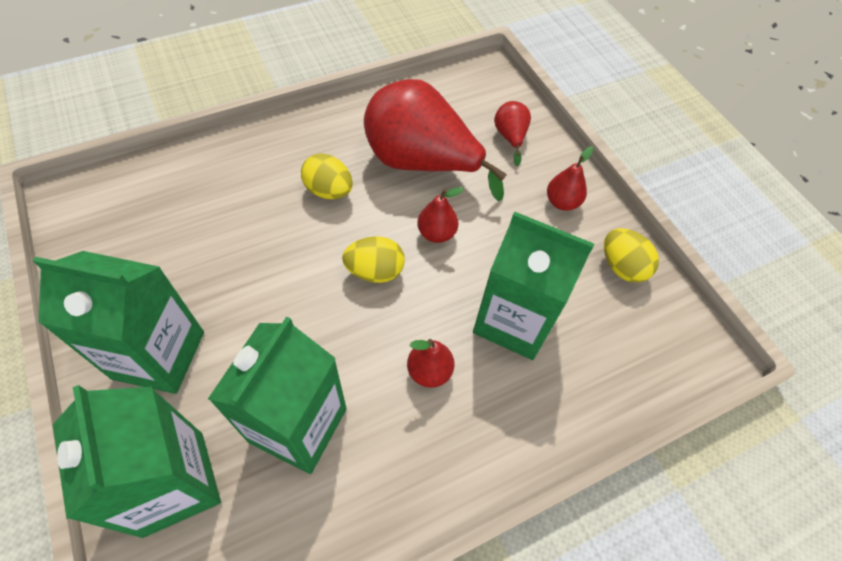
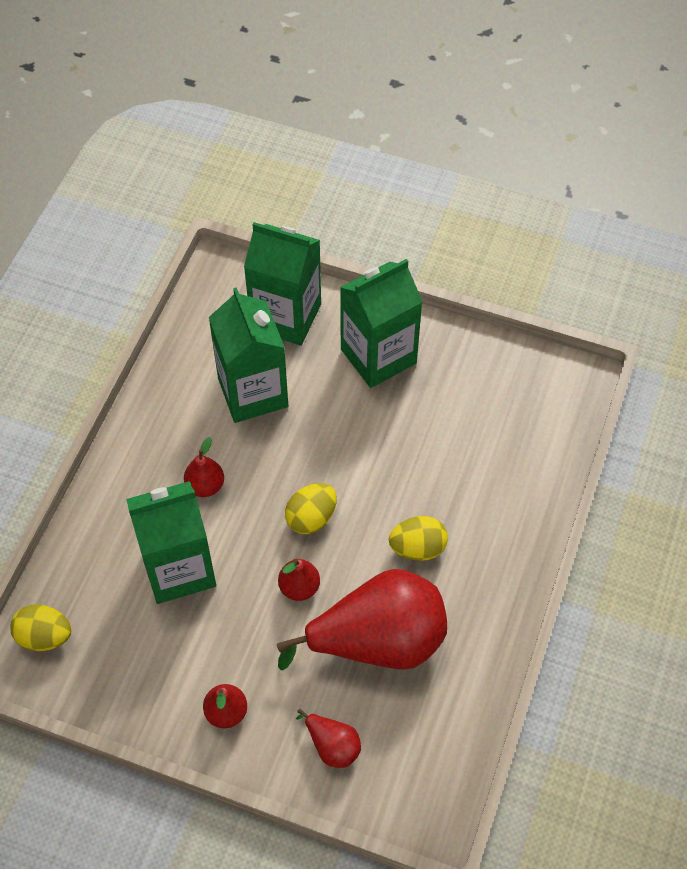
camera: 140 degrees right, 0 degrees up
yellow egg [604,228,659,283] -> yellow egg moved to [10,604,71,651]

